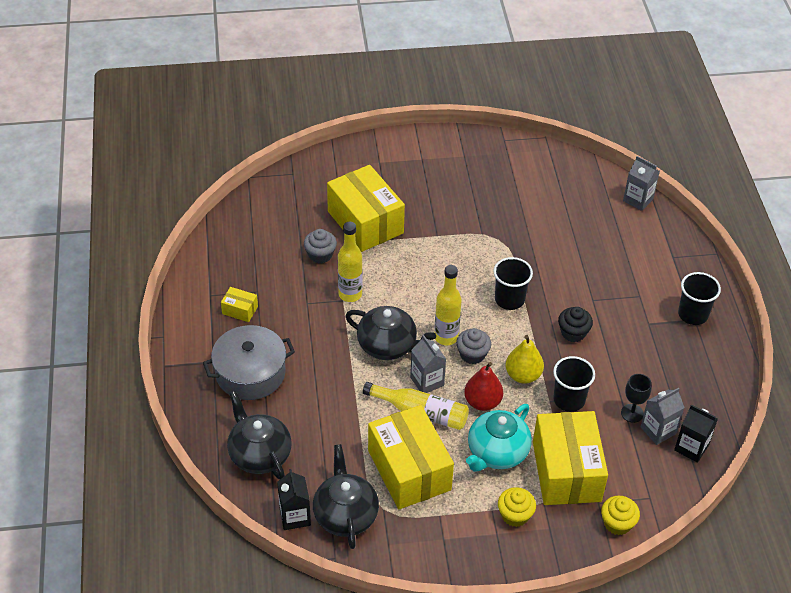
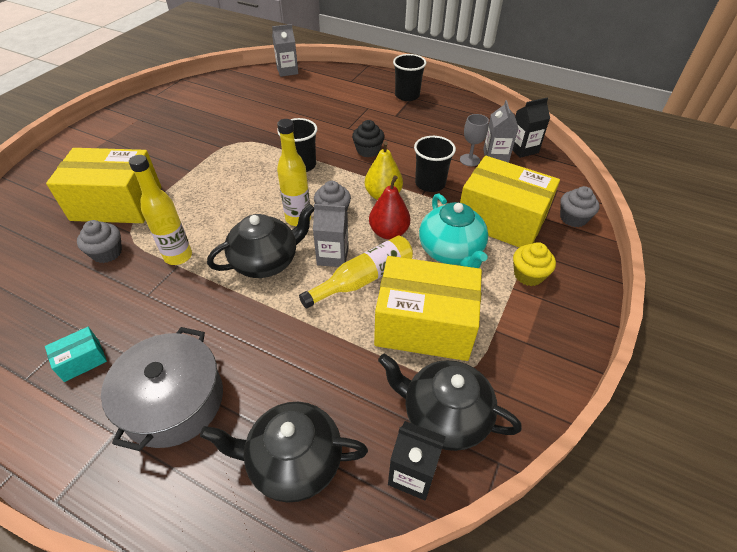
camera: 55 degrees left, 0 degrees up
yellow box [221,287,258,322] -> turquoise box [45,327,107,382]
yellow cupcake [601,496,640,535] -> grey cupcake [560,186,600,227]
black goblet [621,374,652,423] -> grey goblet [460,114,489,166]

